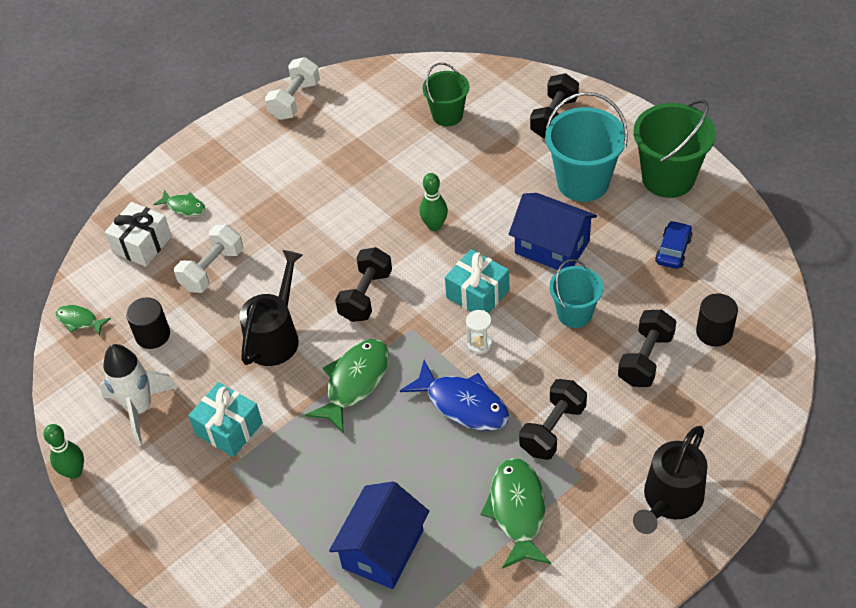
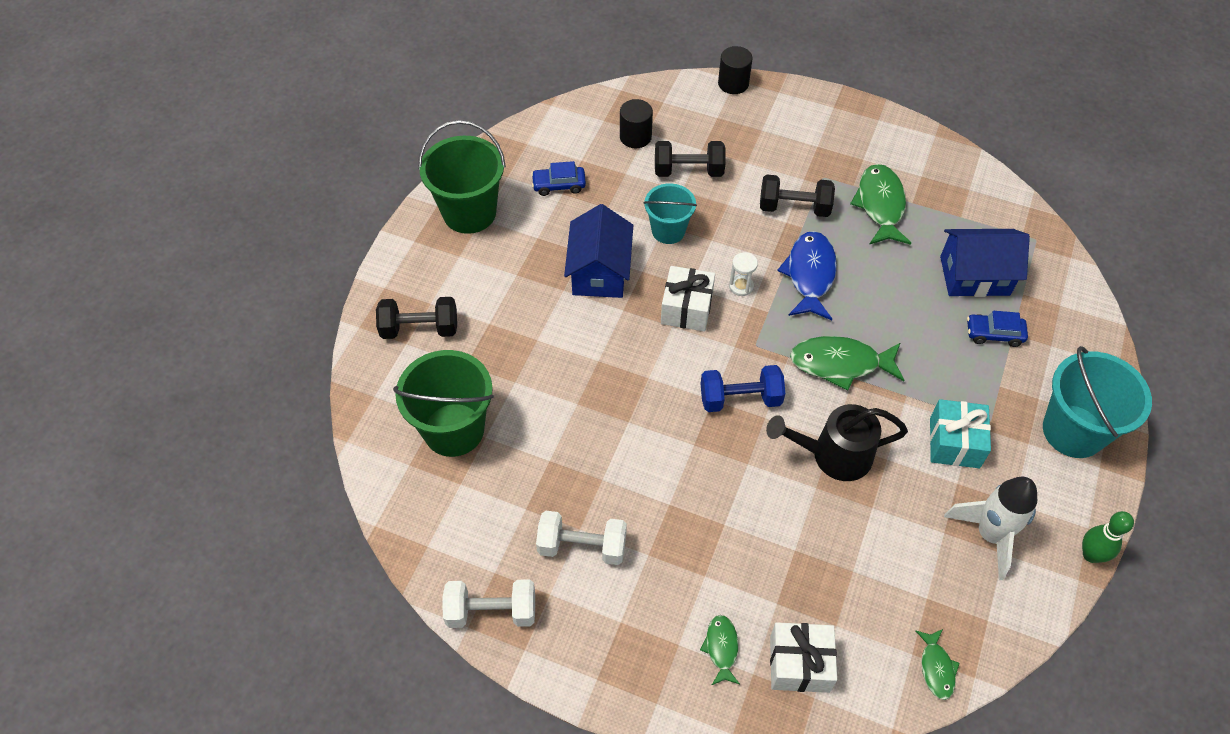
camera: 120 degrees left, 5 degrees up
black cylinder [126,297,170,349] -> black cylinder moved to [718,46,753,94]
white dumbbell [174,225,243,293] -> white dumbbell moved to [536,511,627,565]
black dumbbell [335,247,392,322] -> blue dumbbell [700,365,785,412]
green bowling pin [419,173,448,231] -> none
green bucket [422,63,469,126] -> green bucket [393,350,494,457], size x1.61
turquoise gift [445,249,509,314] -> white gift [661,266,715,331]
green fish [480,458,551,569] -> green fish turned 120 degrees clockwise [850,164,911,245]
turquoise bucket [545,92,628,202] -> turquoise bucket moved to [1043,346,1152,458]
black watering can [633,426,708,534] -> none
none -> blue car [967,311,1028,347]

